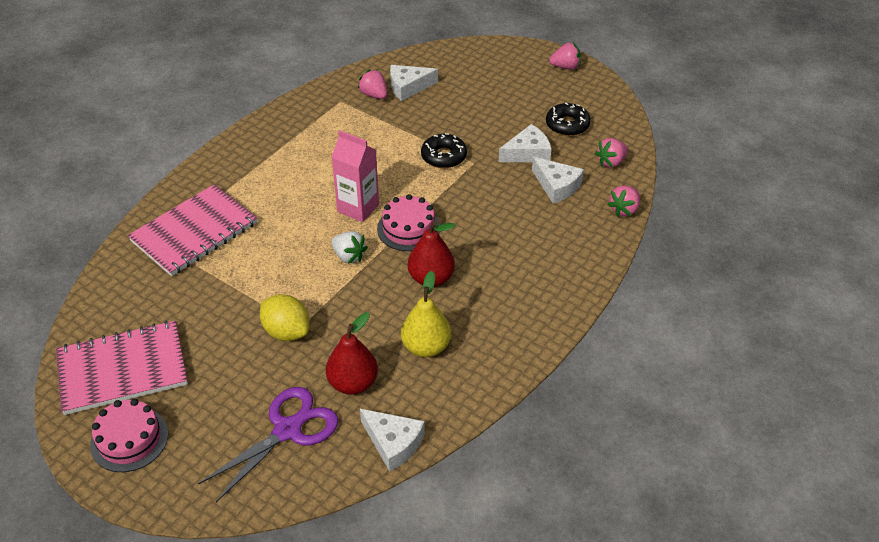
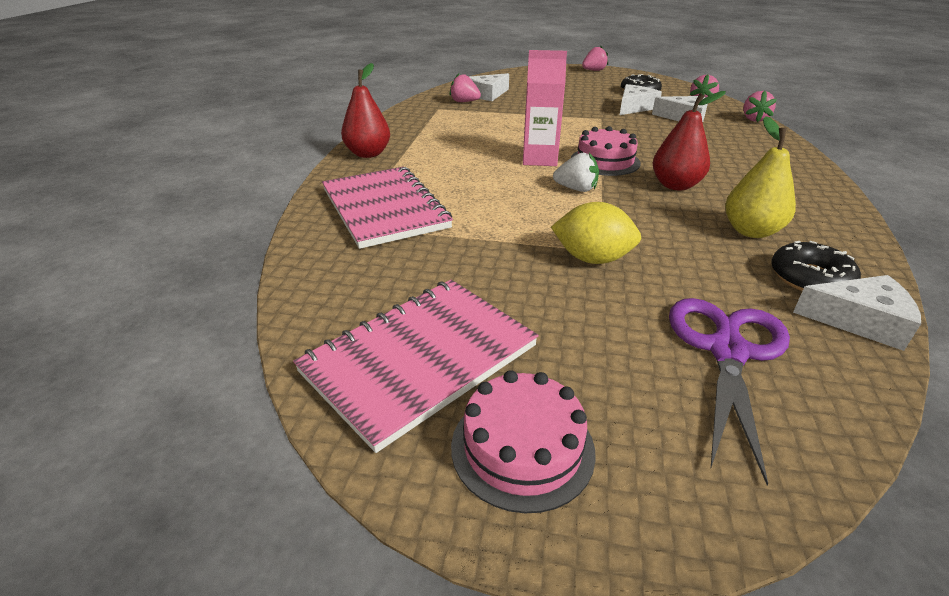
camera: 25 degrees left, 10 degrees down
pink notebook [128,184,258,276] -> pink notebook turned 45 degrees counterclockwise [322,167,453,249]
red pear [326,312,378,395] -> red pear moved to [341,63,390,158]
black donut [421,133,467,168] -> black donut moved to [772,241,861,291]

